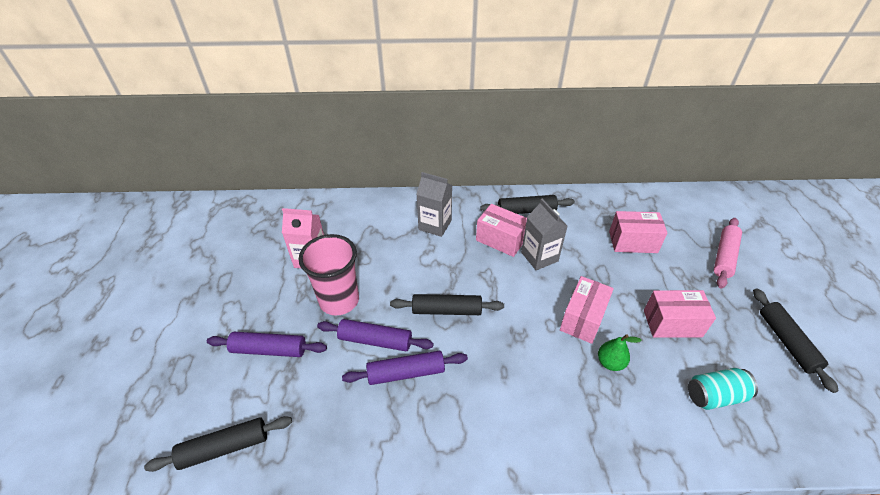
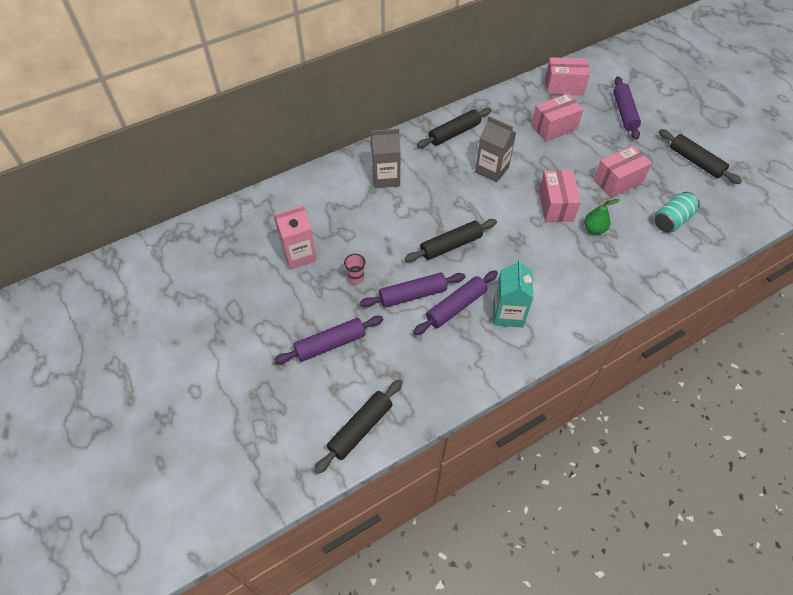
camera: 30 degrees left, 10 degrees up
pink cup [299,234,359,316] -> pink cup [344,254,365,284], size x0.41
pink box [476,204,527,257] -> pink box moved to [545,57,590,95]
pink rolling pin [714,218,742,289] -> purple rolling pin [613,76,641,140]
none -> turquoise carton [493,259,533,327]

